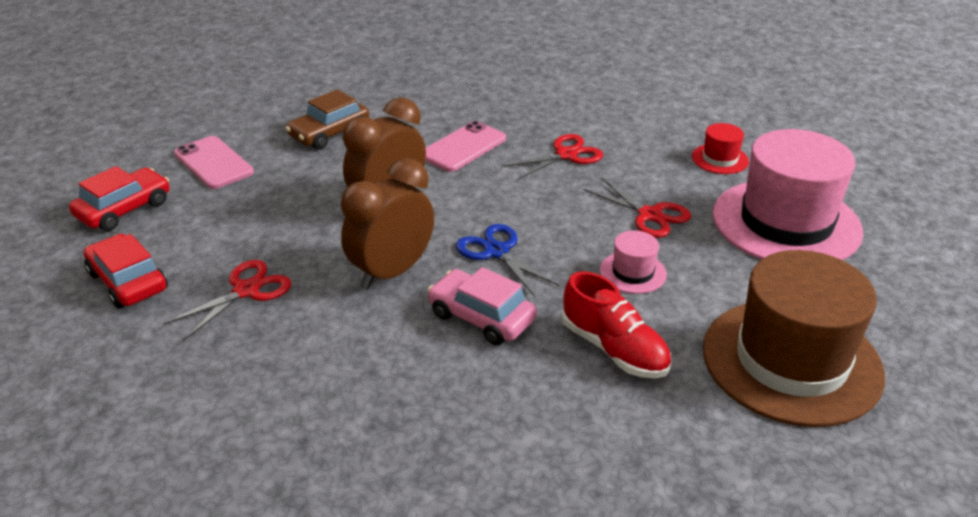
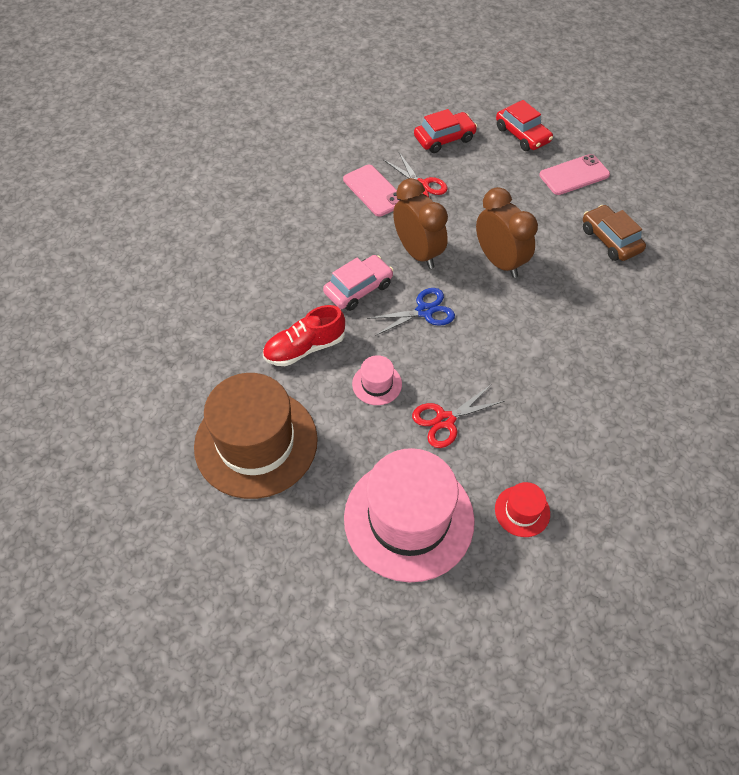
camera: 105 degrees right, 20 degrees up
pink phone [425,121,506,172] -> pink phone moved to [343,165,401,217]
red scissors [502,134,603,180] -> none

